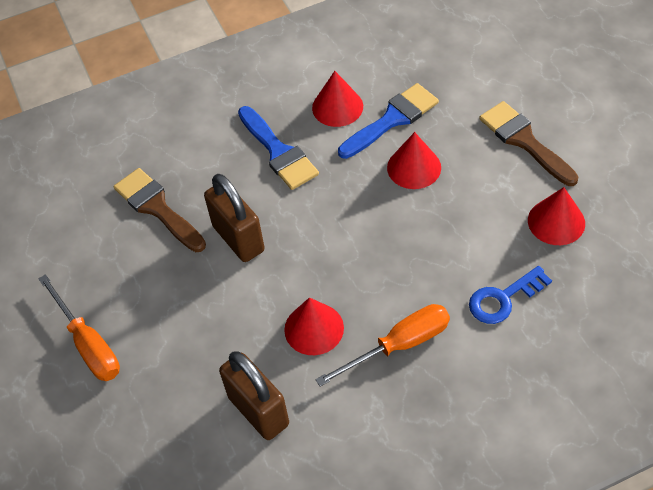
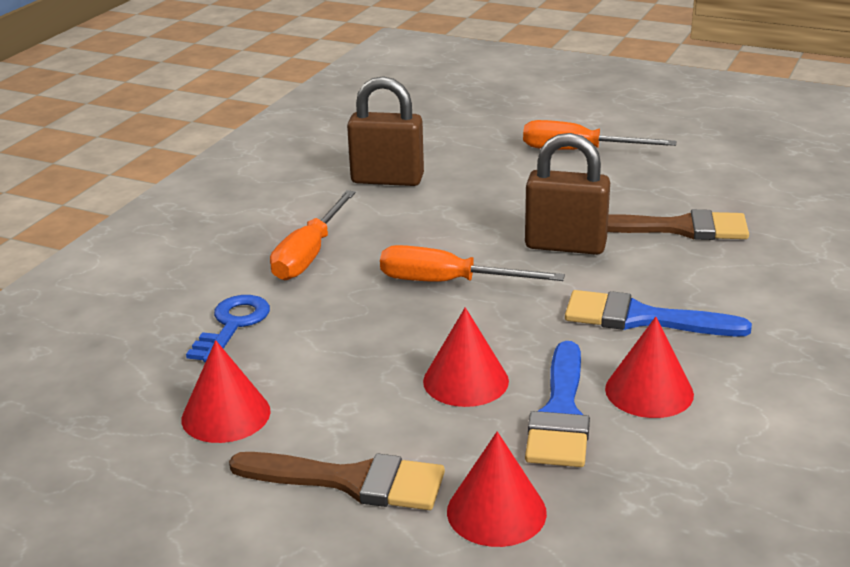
camera: 135 degrees right, 25 degrees down
red cone [284,297,344,355] -> red cone moved to [447,431,547,547]
none -> orange screwdriver [380,245,565,282]

